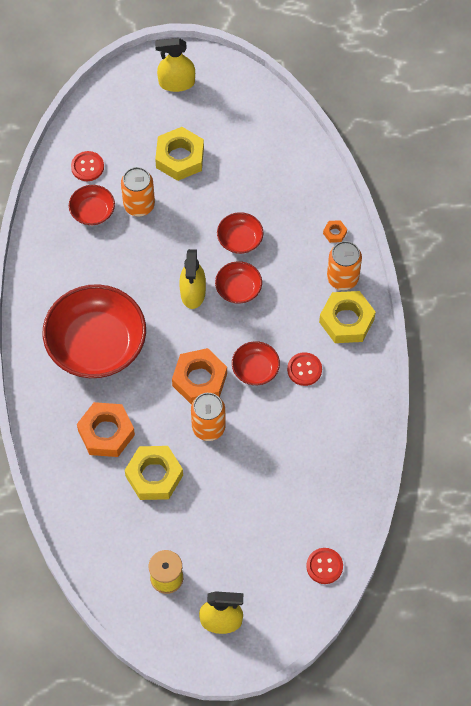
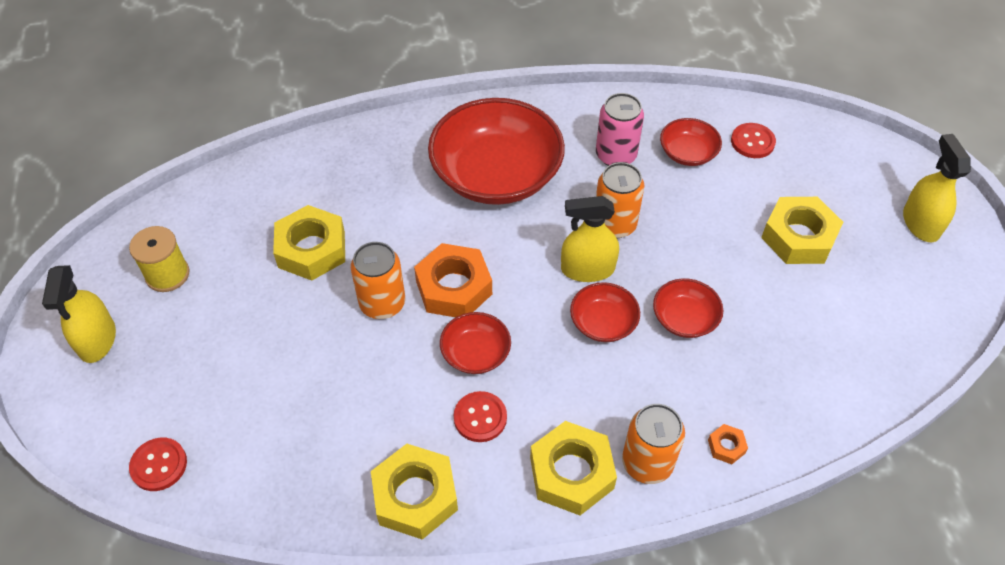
camera: 85 degrees right, 10 degrees down
orange nut [77,402,135,457] -> none
orange can [121,167,155,216] -> orange can moved to [596,162,644,238]
none -> yellow nut [371,444,458,540]
none -> pink can [596,93,644,166]

